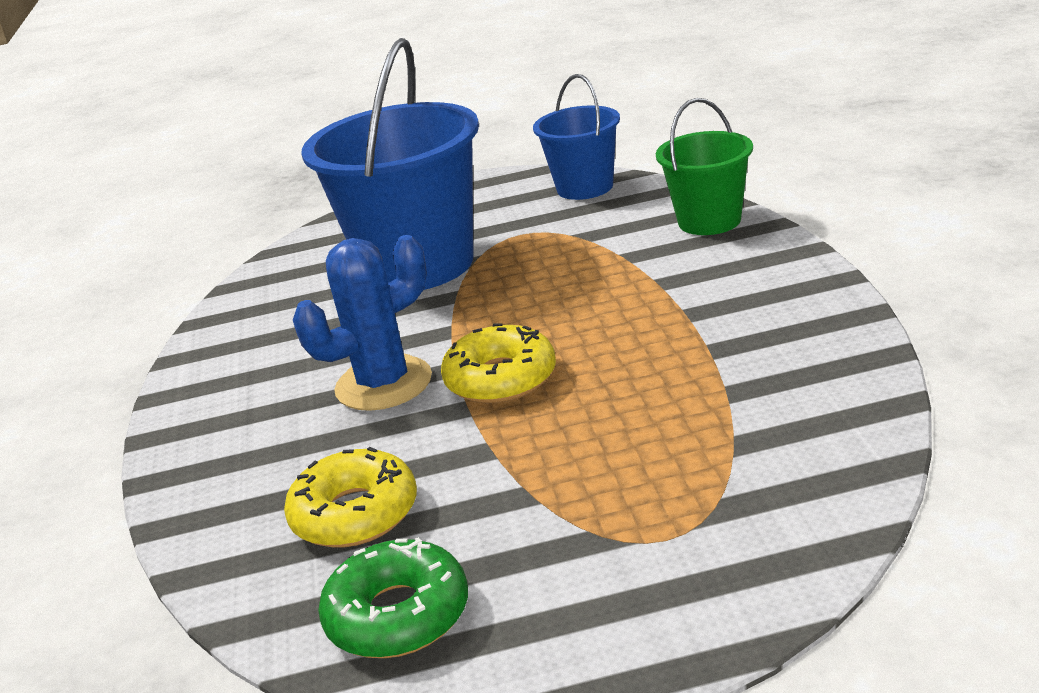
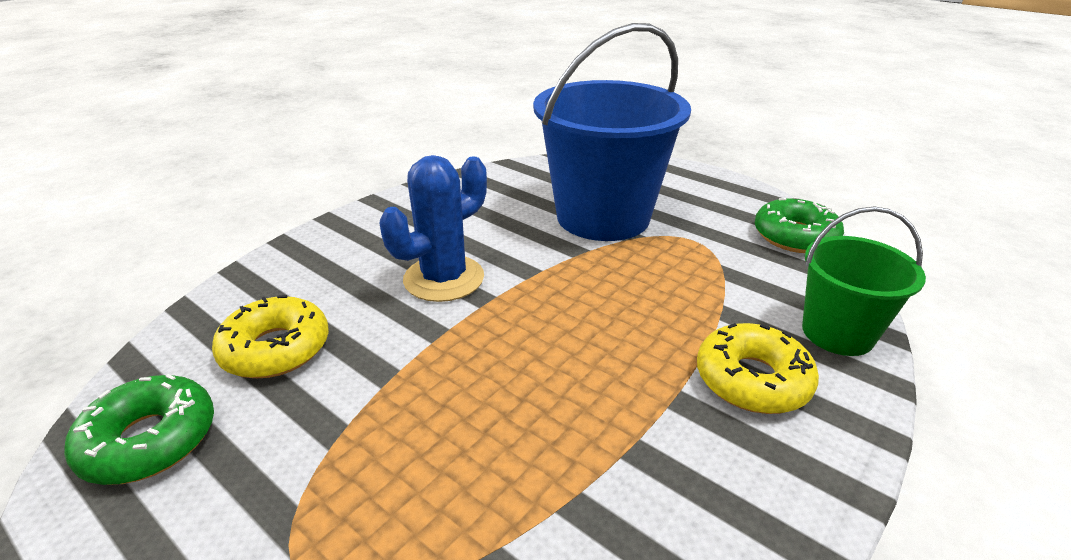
camera: 45 degrees right, 5 degrees up
blue cactus [293,235,432,411] -> blue cactus turned 60 degrees counterclockwise [379,155,487,302]
yellow donut [441,323,556,403] -> yellow donut moved to [697,323,819,414]
blue bucket [533,74,620,200] -> green donut [755,197,844,253]

